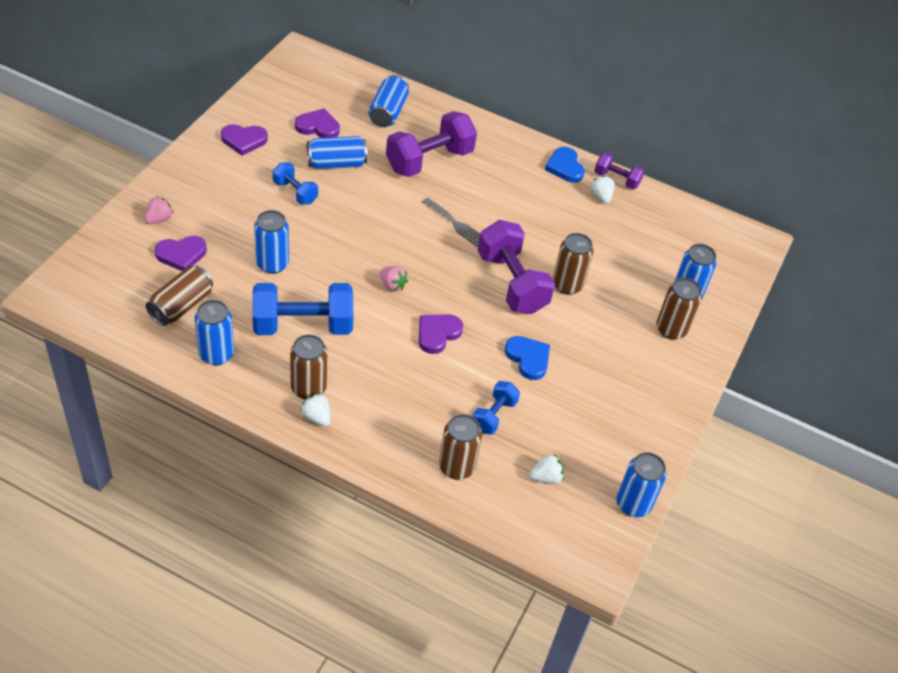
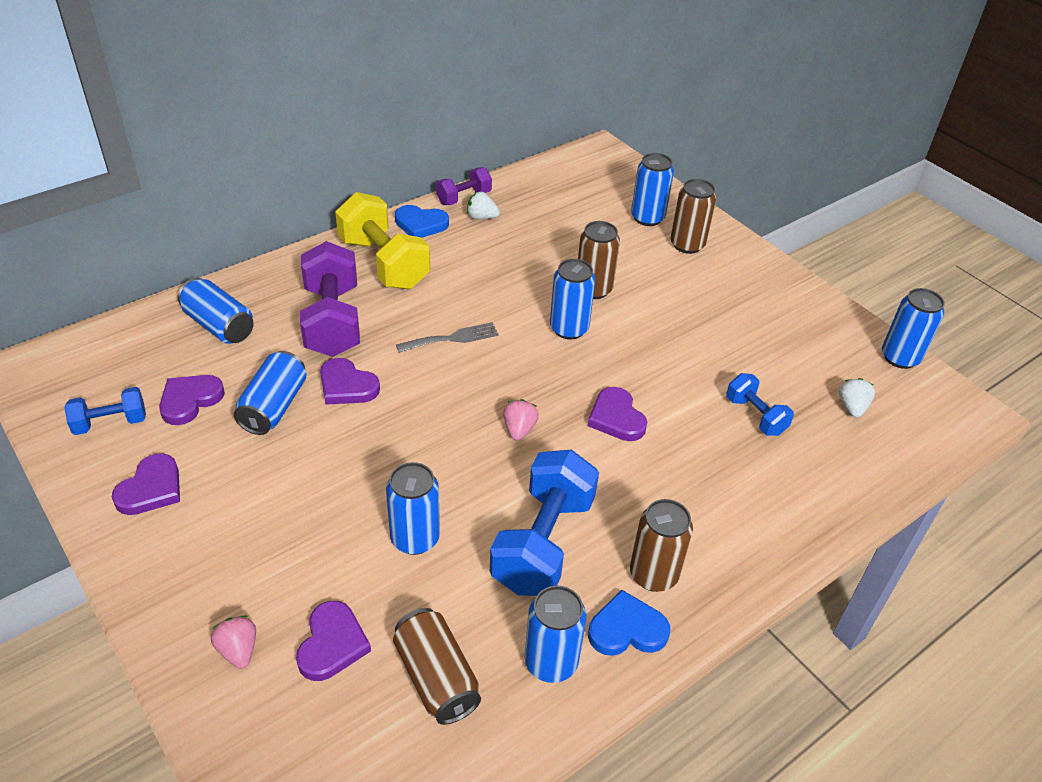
camera: 60 degrees left, 5 degrees down
blue dumbbell [273,162,318,205] -> blue dumbbell moved to [64,387,146,435]
white strawberry [300,393,331,426] -> none
pink strawberry [380,266,408,292] -> pink strawberry turned 60 degrees counterclockwise [503,399,539,441]
brown can [439,414,482,480] -> none
purple dumbbell [477,220,555,314] -> blue can [550,259,595,340]
blue heart [505,336,550,380] -> blue heart moved to [588,590,670,656]
none -> purple heart [320,358,380,405]
none -> yellow dumbbell [335,192,430,289]

